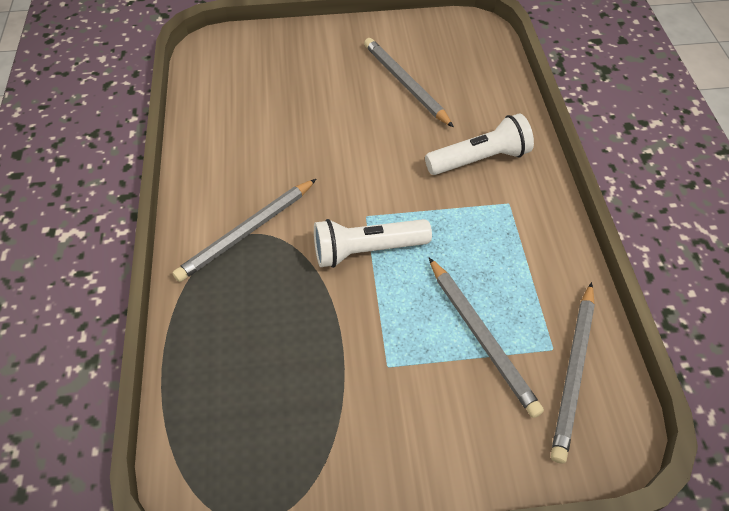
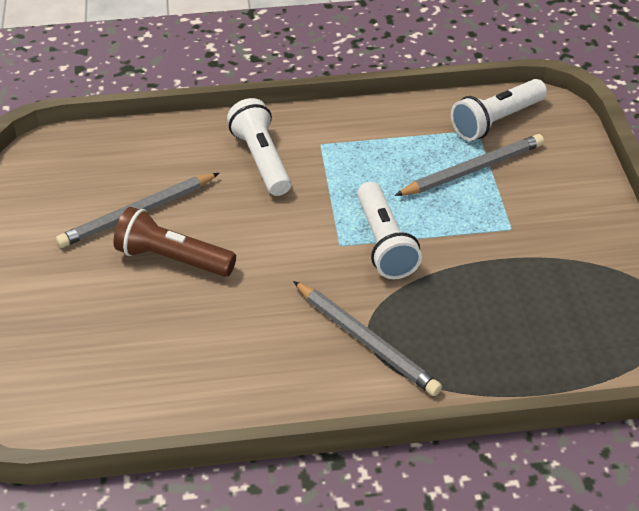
camera: 90 degrees left, 10 degrees down
grey pencil [551,282,595,463] -> white flashlight [451,79,547,141]
none -> brown flashlight [114,207,236,277]

